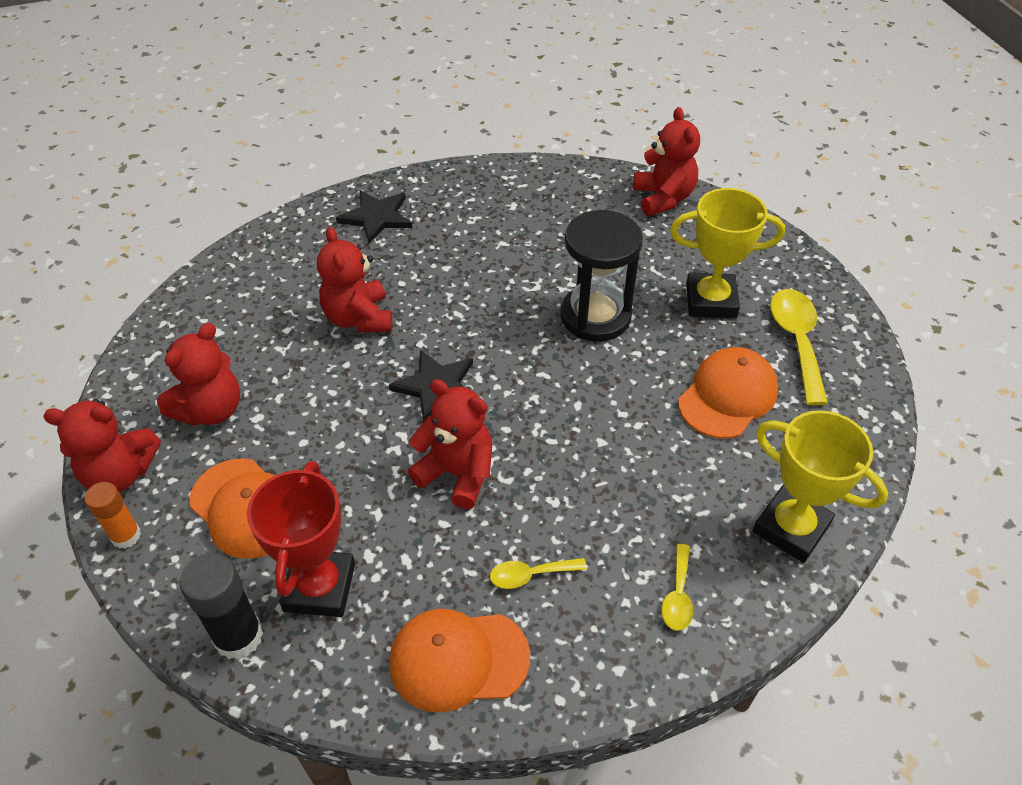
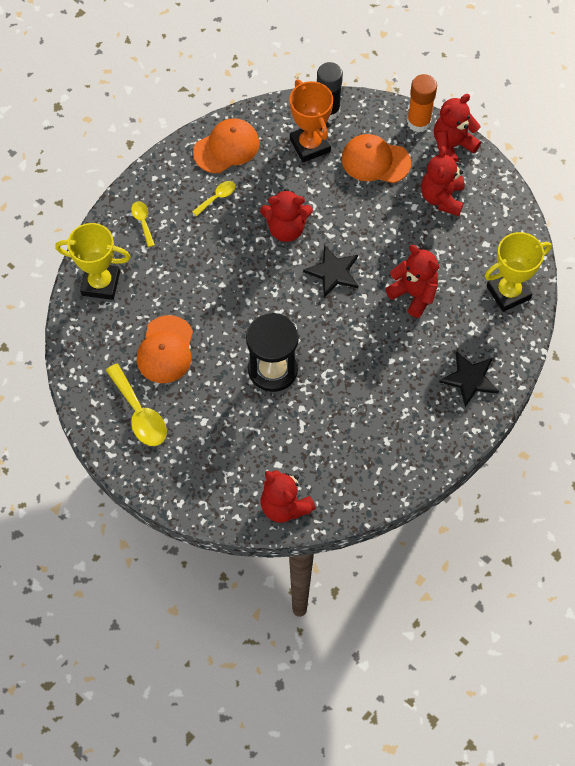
camera: 150 degrees right, 15 degrees up
orange glue stick [84,482,141,549] -> orange glue stick [407,74,437,133], size x1.54
red trophy [247,461,355,617] -> orange trophy [290,80,333,162]
yellow trophy [670,188,785,319] -> yellow trophy moved to [484,232,552,312]

